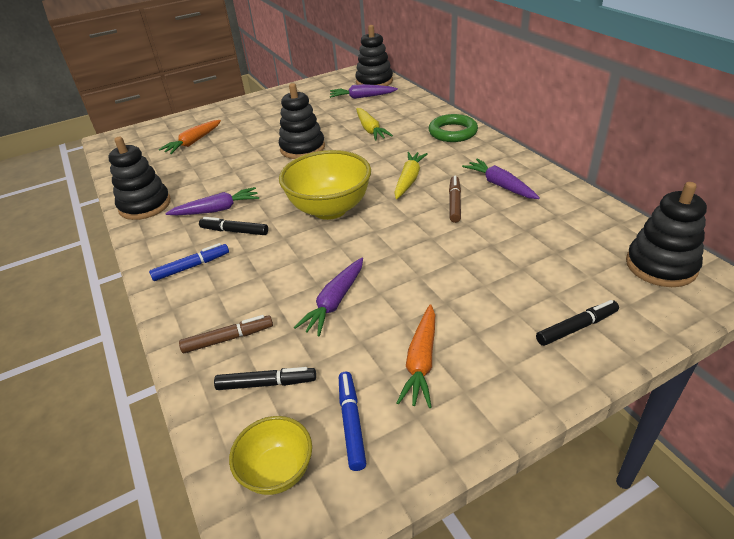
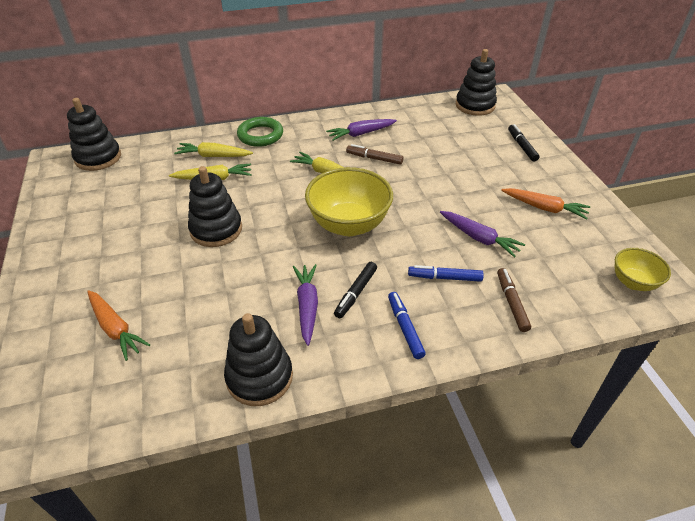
camera: 80 degrees left, 5 degrees up
black marker [214,367,316,390] -> none
purple carrot [330,84,398,99] -> none
blue marker [339,372,366,471] -> blue marker moved to [408,265,484,282]
none -> yellow carrot [174,142,253,157]

